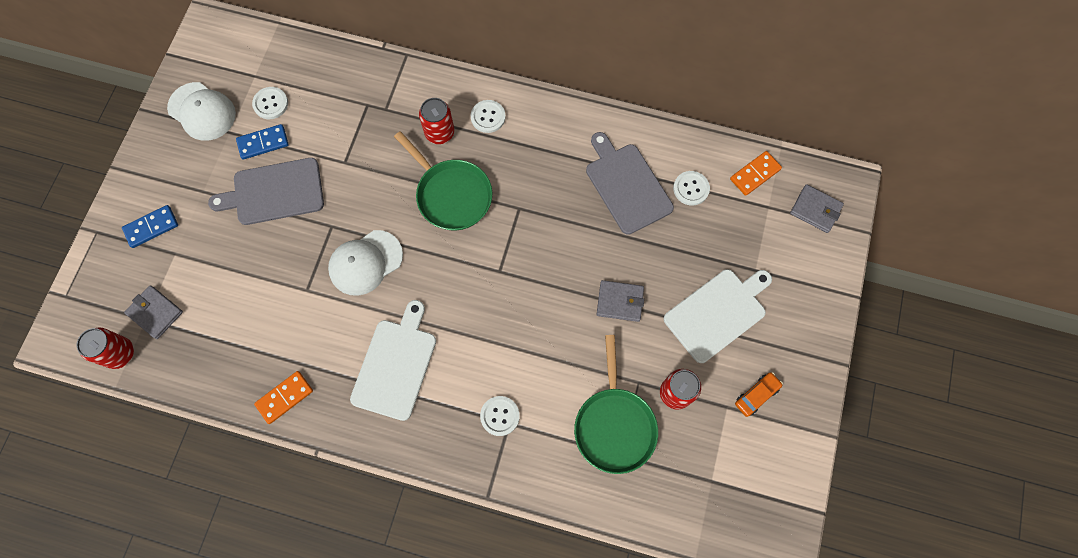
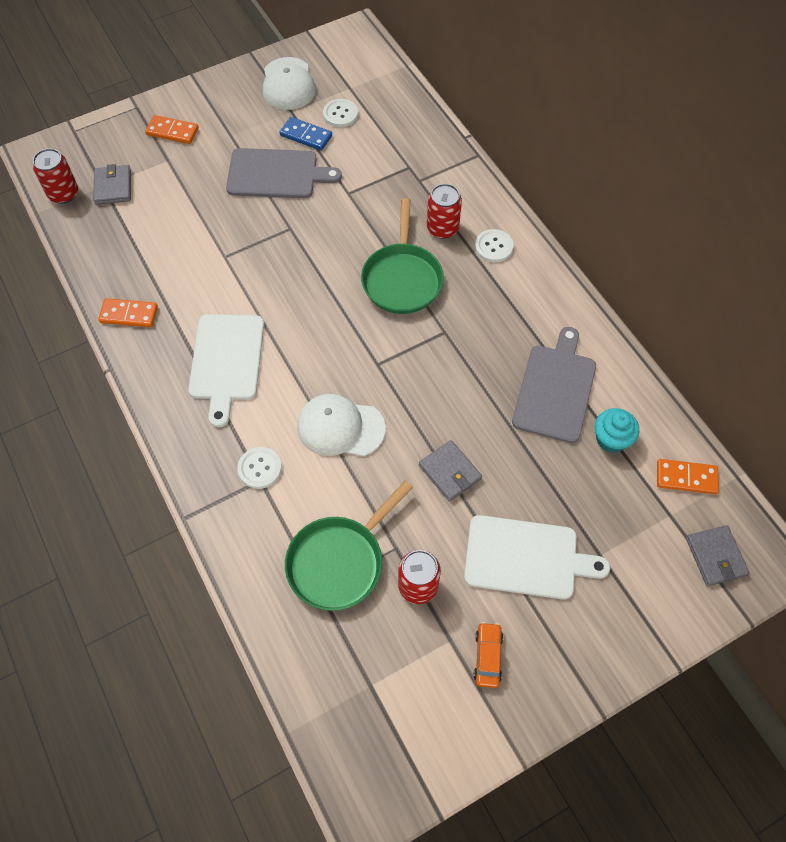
camera: 45 degrees right, 10 degrees down
blue domino [122,205,178,248] -> orange domino [145,115,199,144]
grey cutting board [208,158,324,225] -> grey cutting board turned 150 degrees clockwise [226,148,342,198]
white cap [328,230,403,296] -> white cap moved to [297,394,386,456]
white cutting board [350,300,436,421] -> white cutting board turned 120 degrees clockwise [188,314,264,427]
white button [673,171,710,206] -> turquoise cupcake [595,408,639,453]
orange car [735,372,783,417] -> orange car turned 90 degrees counterclockwise [473,622,503,688]

